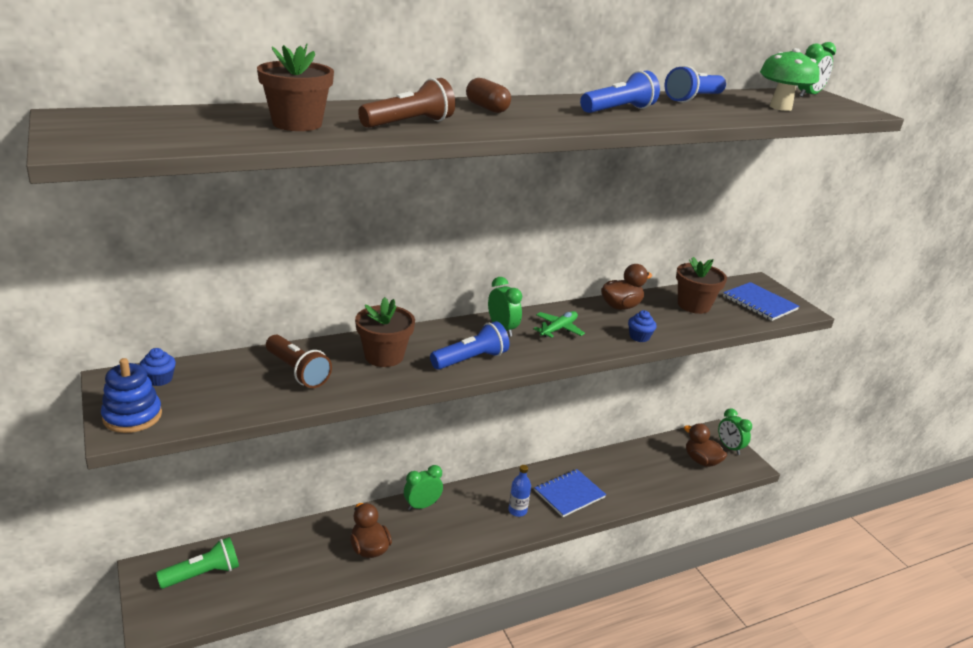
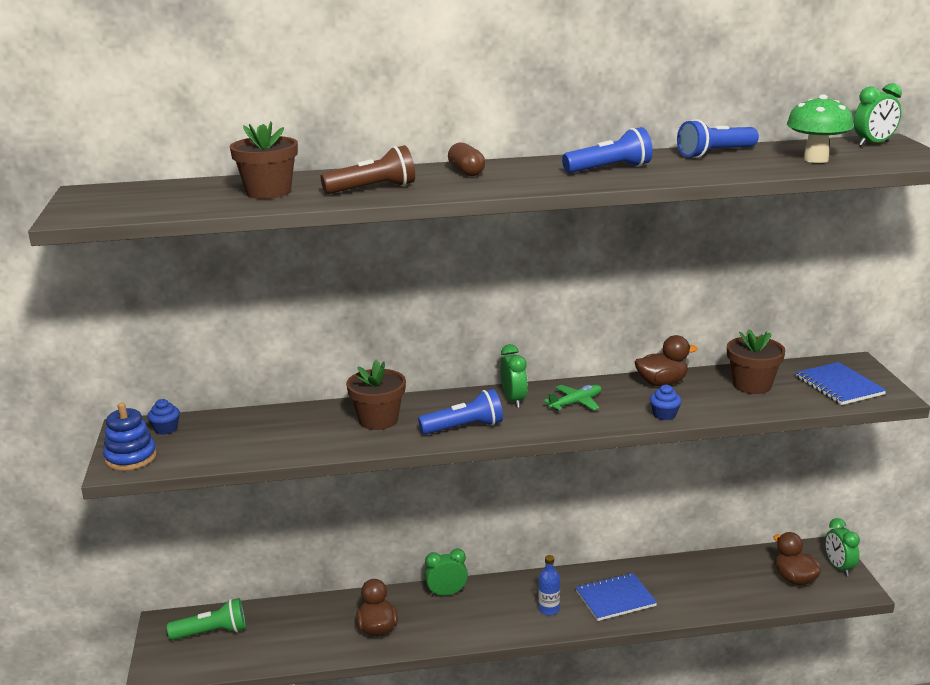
camera: 20 degrees right, 5 degrees down
brown flashlight [266,335,332,388] -> none

